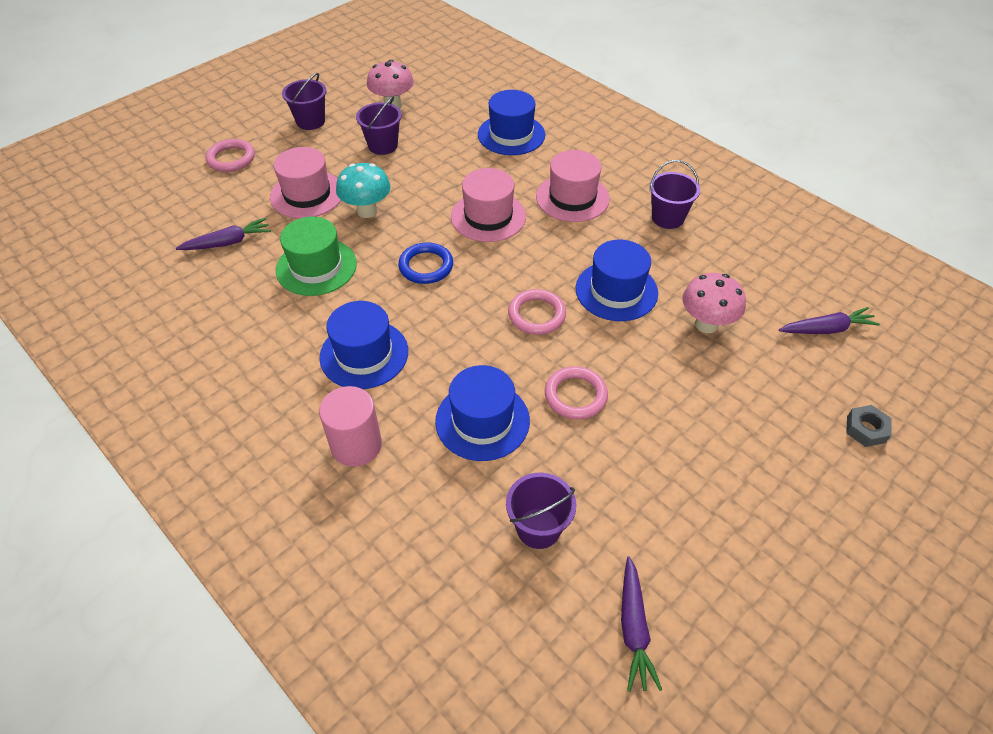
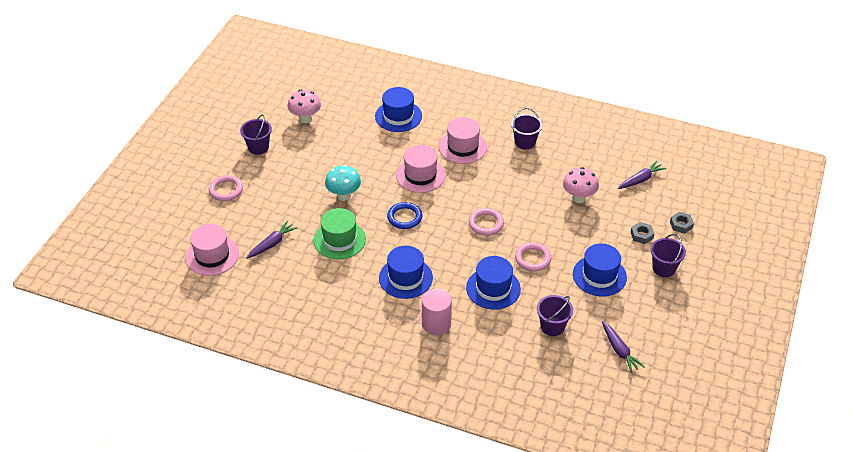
camera: 25 degrees left, 5 degrees down
pink hat [270,147,341,219] -> pink hat moved to [185,224,239,276]
purple bucket [356,96,402,155] -> purple bucket moved to [651,234,686,277]
blue hat [576,240,658,321] -> blue hat moved to [573,243,627,296]
none -> grey nut [631,222,654,244]

